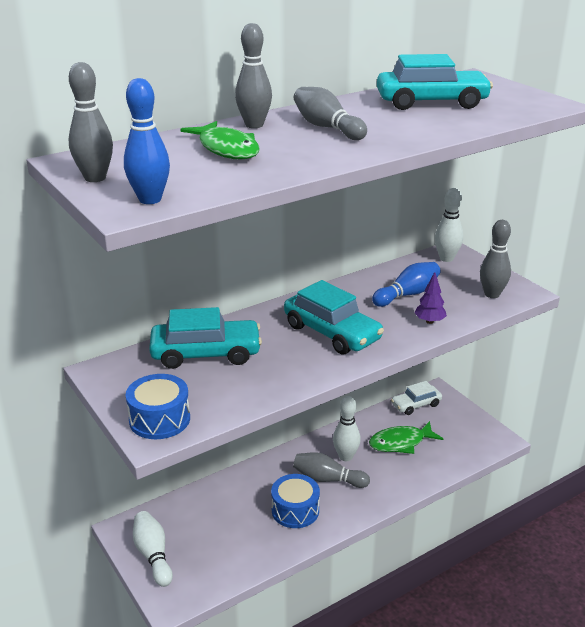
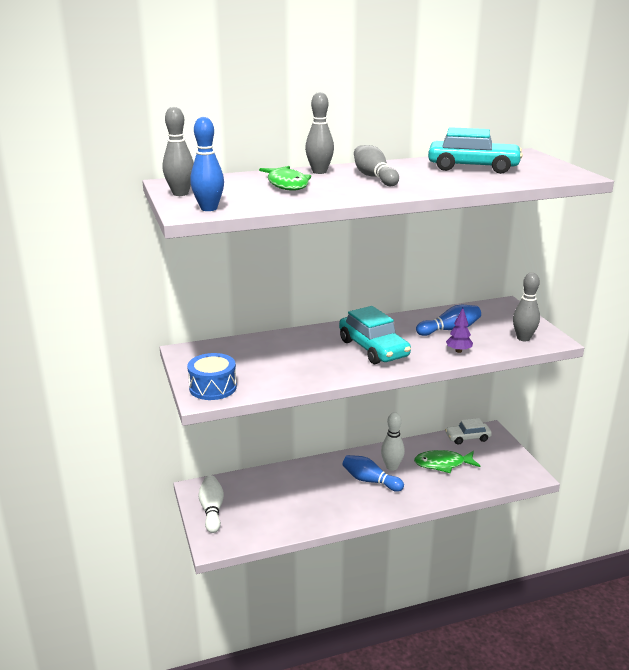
camera: 15 degrees right, 5 degrees down
turquoise car [149,307,262,369] -> none
blue drum [271,474,320,528] -> none
grey bowling pin [293,452,370,488] -> blue bowling pin [342,455,404,492]
white bowling pin [435,188,463,262] -> none

